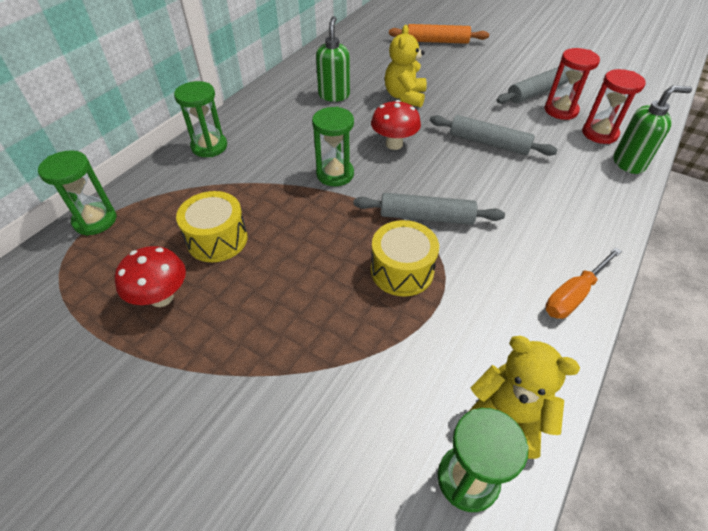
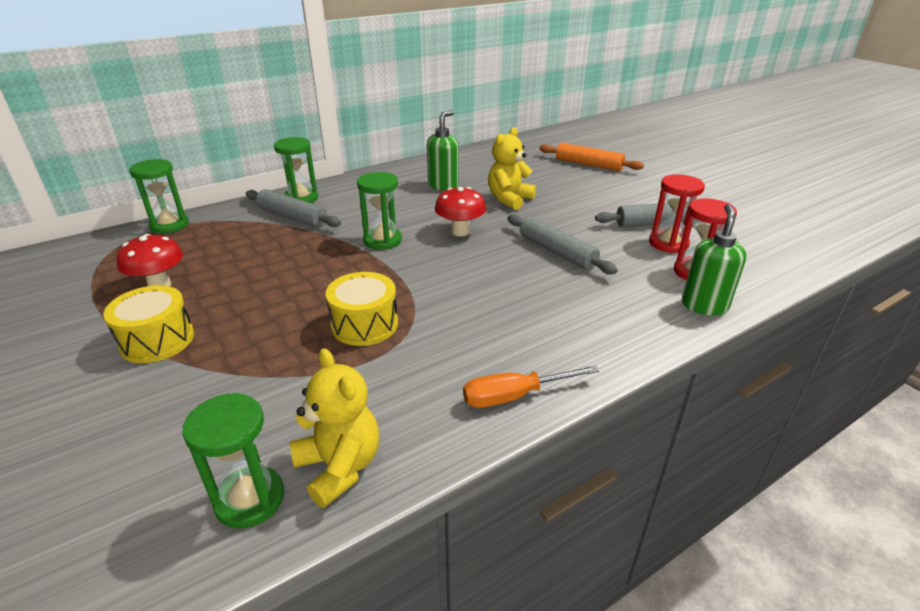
camera: 25 degrees right, 15 degrees down
yellow drum [176,191,248,262] -> yellow drum moved to [103,285,194,363]
grey rolling pin [353,193,505,225] -> grey rolling pin moved to [246,189,341,227]
green soap dispenser [613,85,692,174] -> green soap dispenser turned 90 degrees counterclockwise [682,204,746,315]

